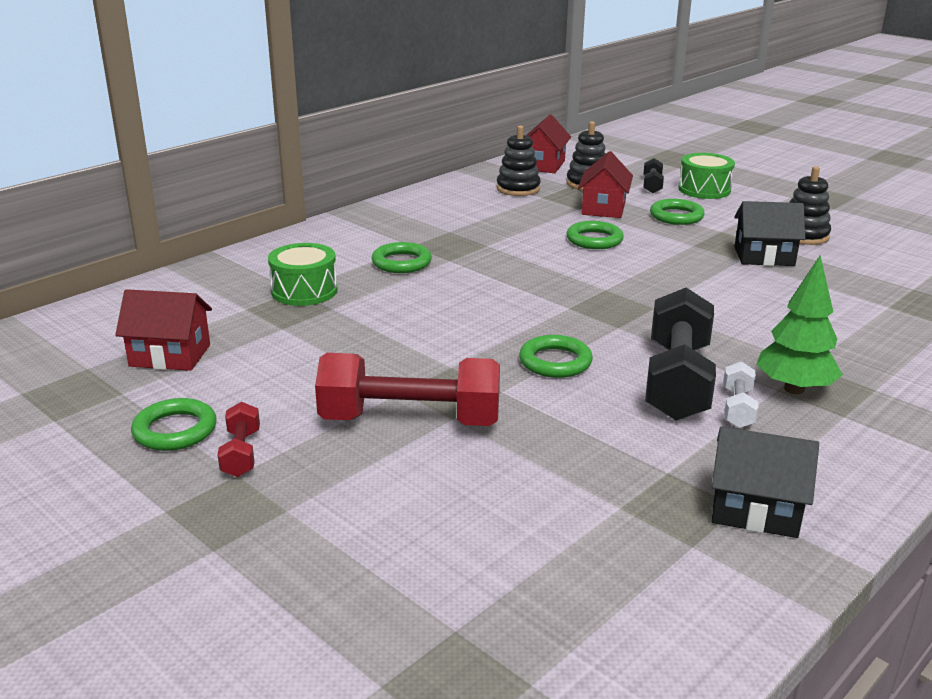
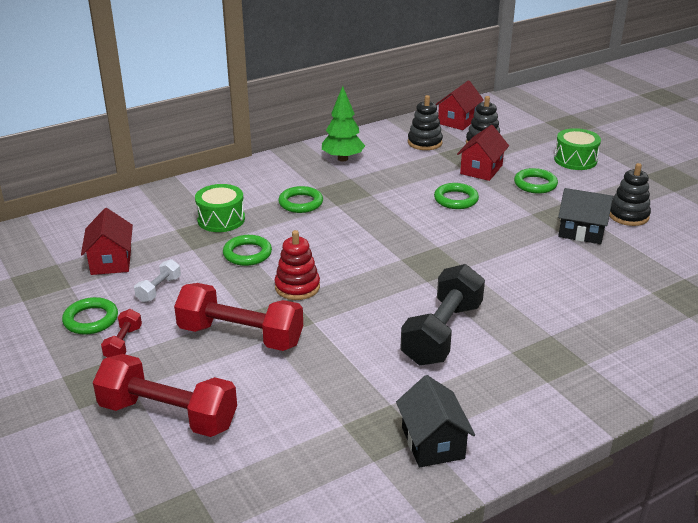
camera: 15 degrees right, 5 degrees up
red house [115,289,212,371] -> red house turned 60 degrees clockwise [81,208,133,275]
green ring [519,335,593,378] -> green ring moved to [223,235,272,266]
black dumbbell [643,158,664,193] -> none
black house [712,427,819,538] -> black house turned 45 degrees clockwise [396,375,475,467]
white dumbbell [723,361,759,428] -> white dumbbell moved to [134,259,181,302]
green tree [756,255,843,394] -> green tree moved to [322,86,365,161]
none -> red dumbbell [93,354,237,437]
none -> red stacking toy [275,230,320,300]

